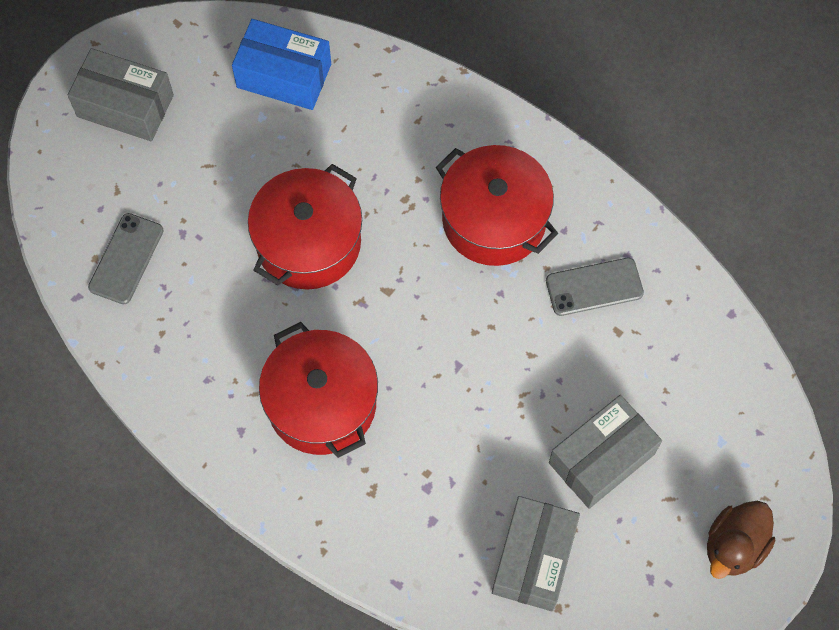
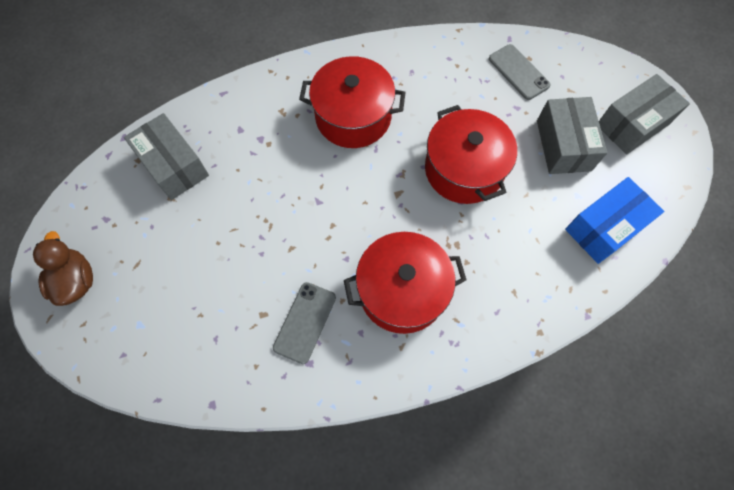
camera: 125 degrees right, 0 degrees up
grey box [549,395,662,509] -> grey box moved to [537,97,607,174]

